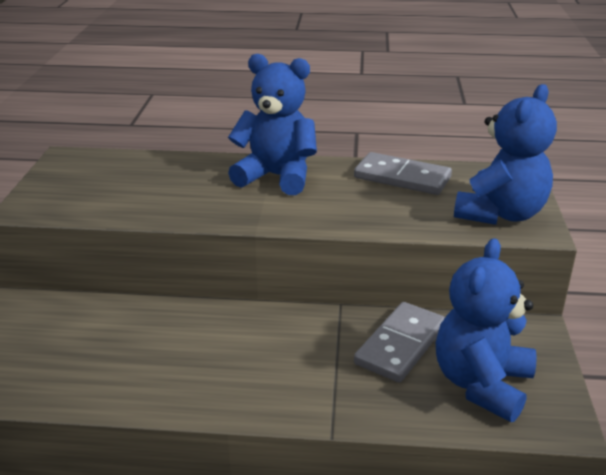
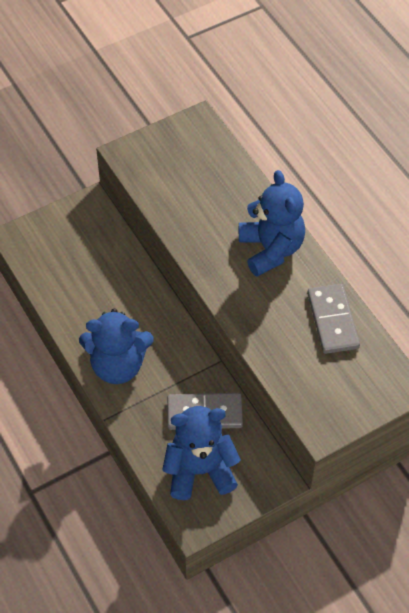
camera: 55 degrees right, 25 degrees up
blue teddy bear [454,84,557,225] -> blue teddy bear moved to [79,309,154,384]

